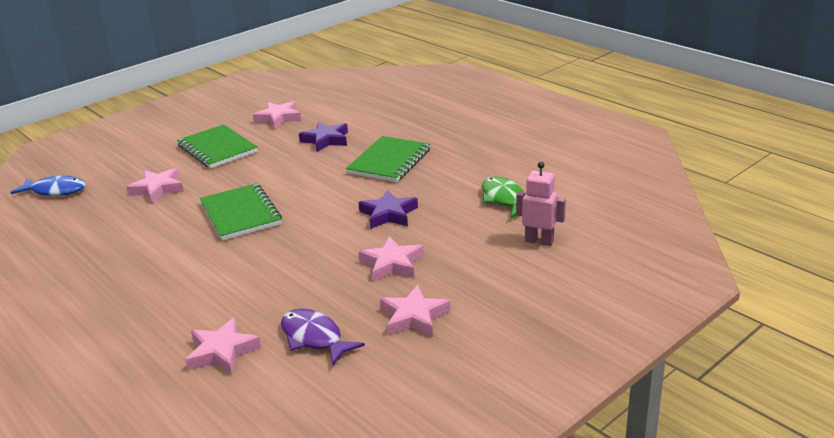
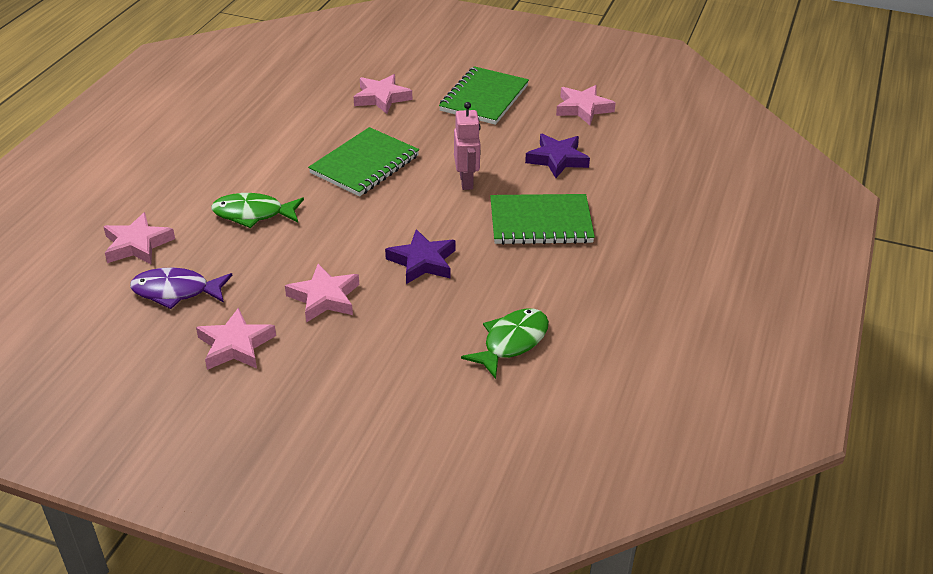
camera: 60 degrees right, 10 degrees up
blue fish [10,174,86,196] -> none
purple fish [281,309,365,366] -> purple fish turned 105 degrees counterclockwise [130,268,233,309]
pink robot [516,162,566,246] -> pink robot moved to [454,102,481,190]
none -> green fish [211,193,304,228]

